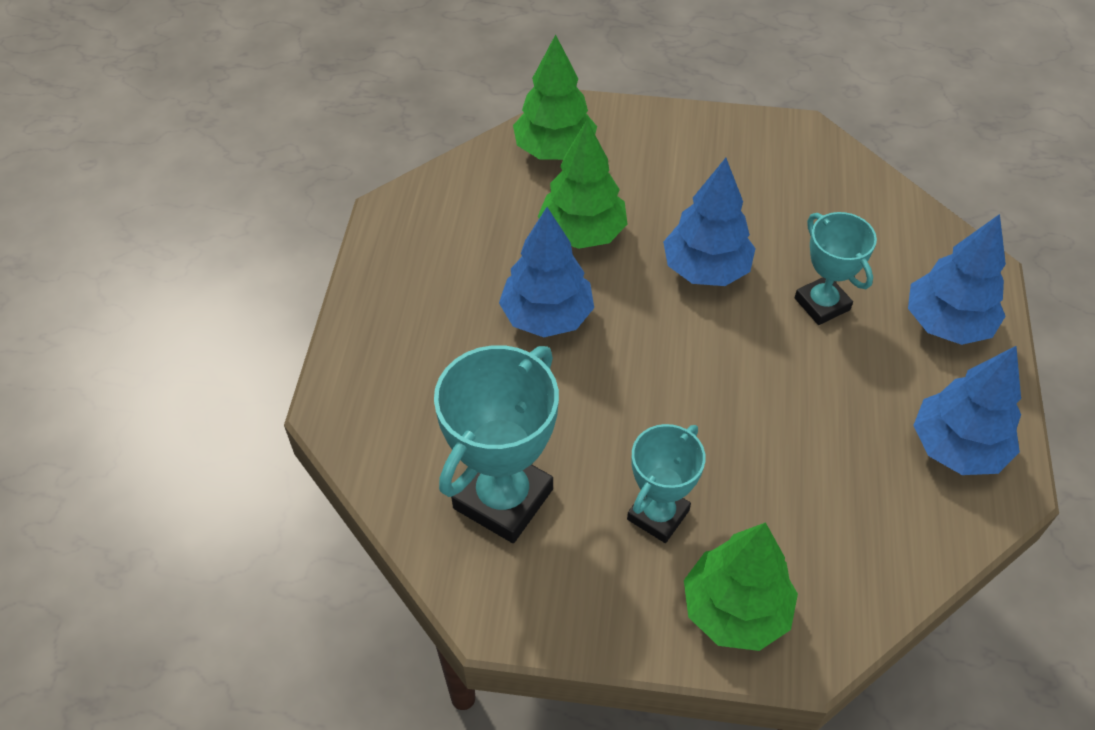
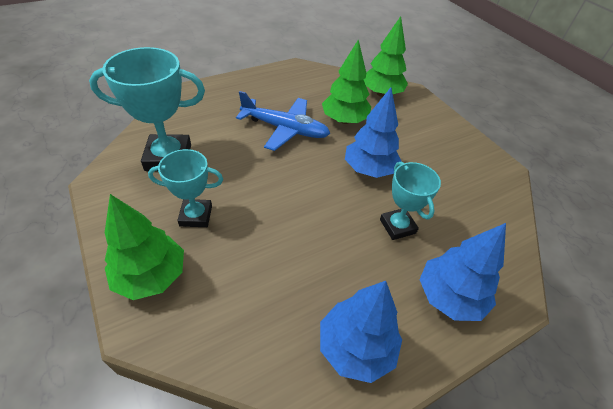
camera: 50 degrees right, 5 degrees down
blue tree [499,207,594,337] -> blue plane [236,91,330,151]
turquoise trophy [794,212,877,325] -> turquoise trophy turned 45 degrees counterclockwise [380,162,441,240]

